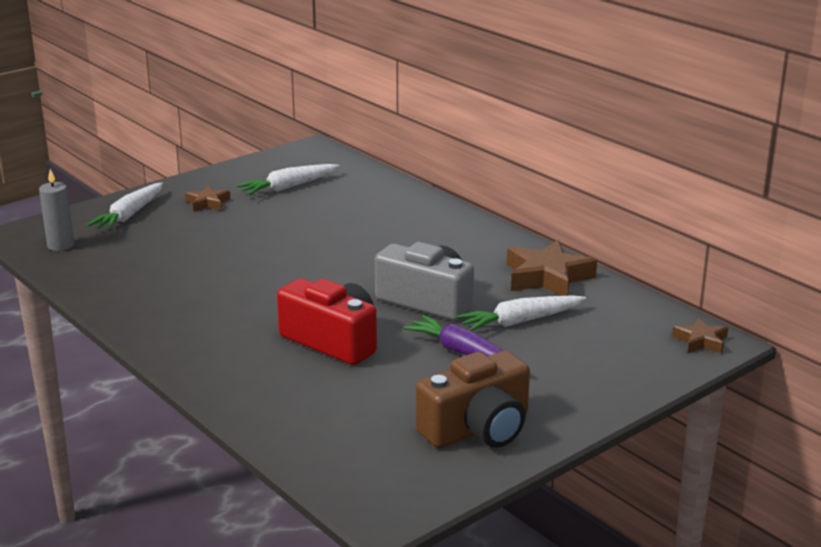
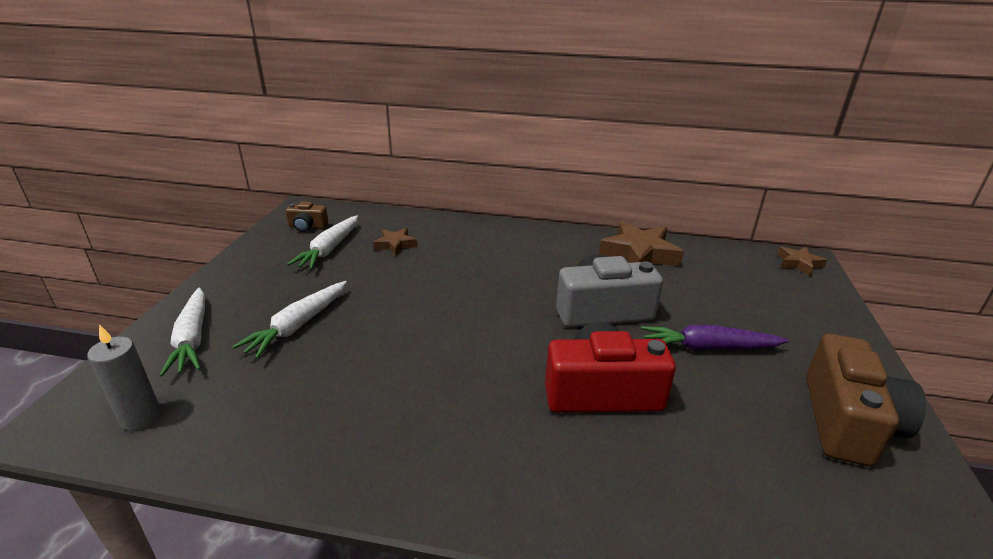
camera: 40 degrees left, 5 degrees up
brown star [185,186,231,212] -> brown star moved to [373,228,417,256]
white carrot [457,295,586,331] -> white carrot moved to [232,281,347,359]
none -> brown camera [286,201,328,232]

